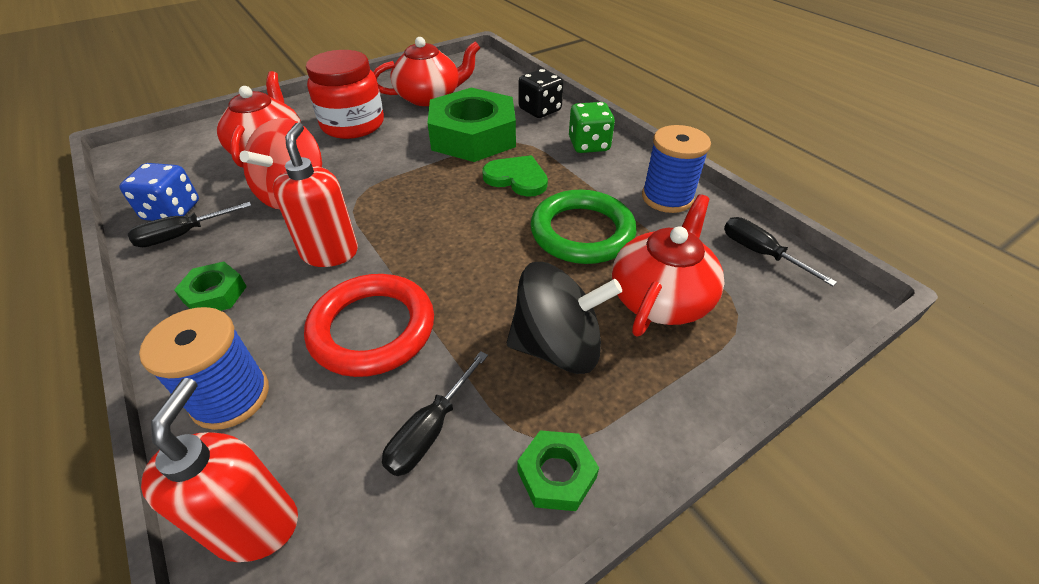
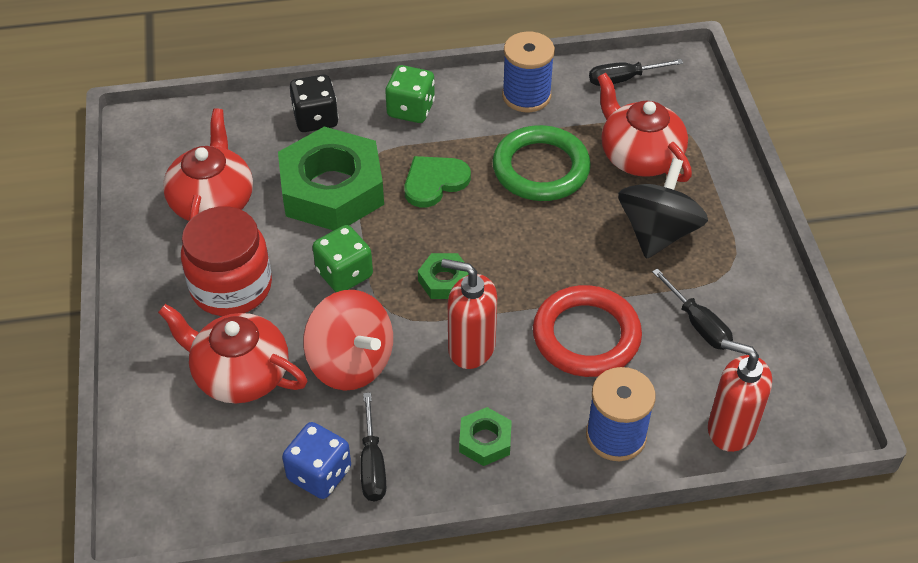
camera: 65 degrees left, 5 degrees up
green nut [517,430,599,511] -> green nut moved to [418,253,469,299]
none -> green dice [313,225,373,292]

